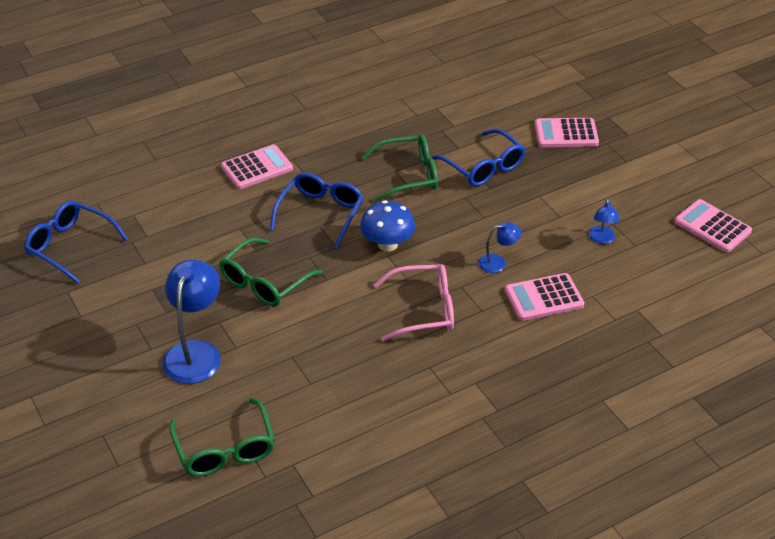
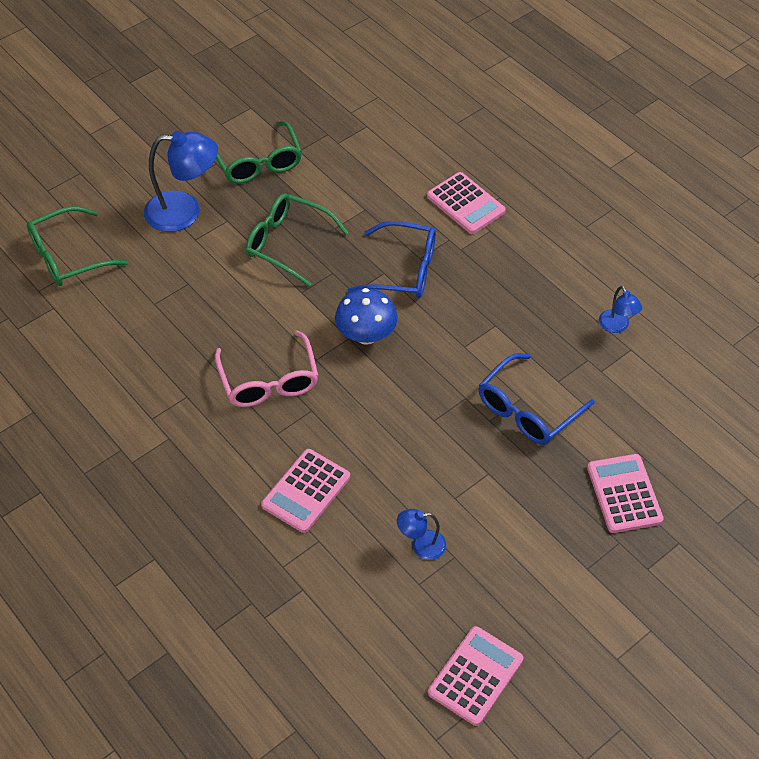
camera: 80 degrees right, 10 degrees up
blue glasses [24,200,128,283] -> none
green glasses [362,134,438,202] -> green glasses moved to [216,121,302,184]
blue lamp [478,222,521,273] -> blue lamp moved to [599,286,642,333]
pink calculator [505,273,584,321] -> pink calculator turned 120 degrees counterclockwise [261,449,350,533]

